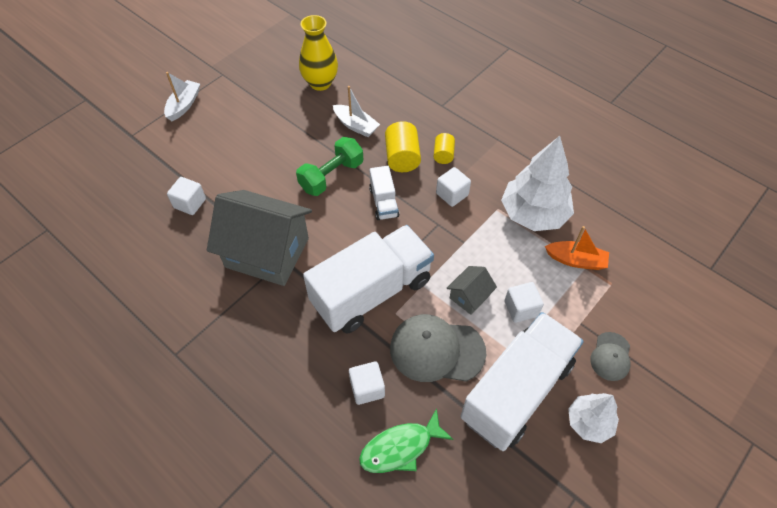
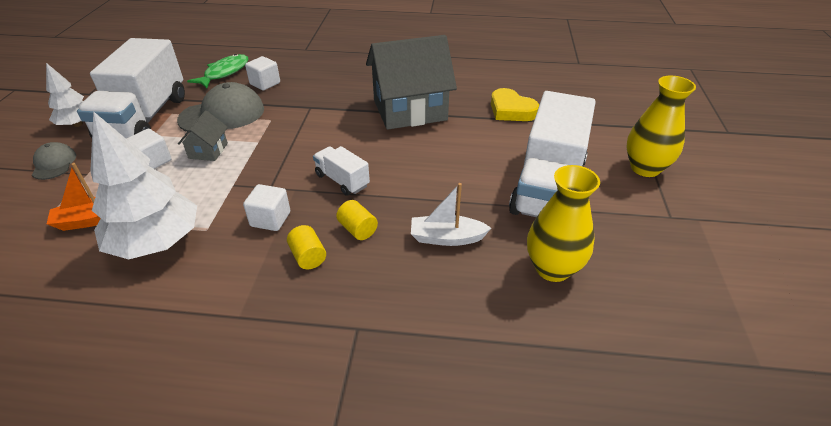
camera: 145 degrees right, 15 degrees down
white boat [164,72,200,121] -> yellow vase [626,76,696,177]
white cube [167,177,206,215] -> yellow heart [491,88,539,121]
green dumbbell [296,137,363,196] -> none
white truck [303,225,434,334] -> white truck moved to [509,91,596,217]
yellow cylinder [385,121,421,172] -> yellow cylinder [336,200,378,240], size x0.61

